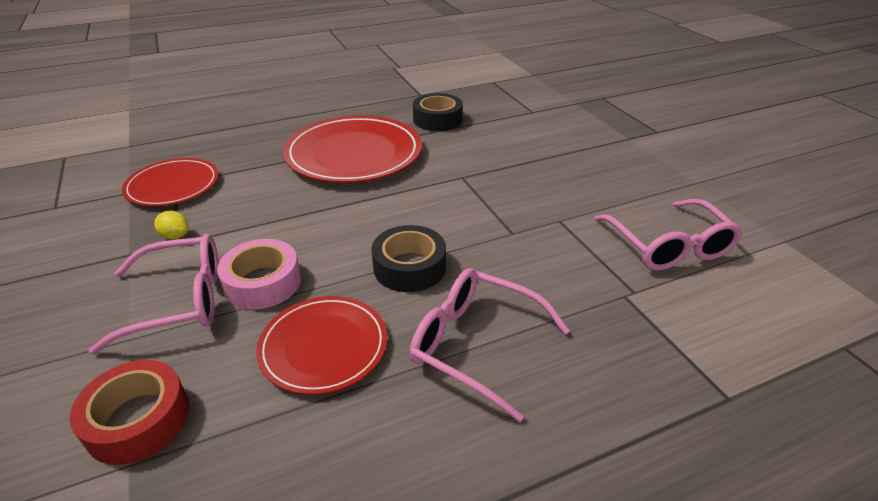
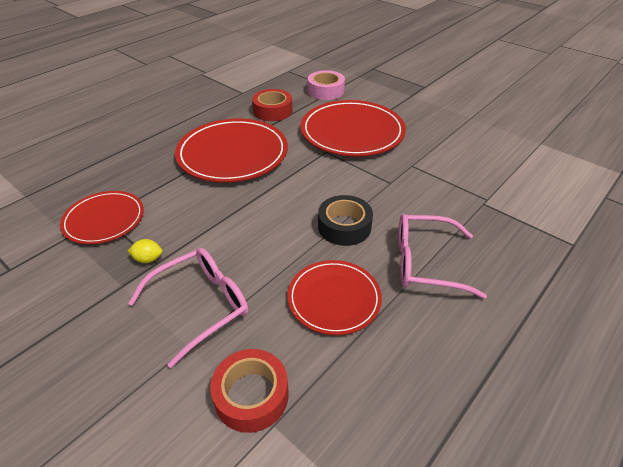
camera: 25 degrees left, 5 degrees up
pink tape [217,239,301,309] -> pink tape moved to [308,70,345,100]
black tape [413,93,463,131] -> red tape [252,89,292,121]
pink glasses [594,199,743,270] -> none
none -> red plate [300,100,406,156]

